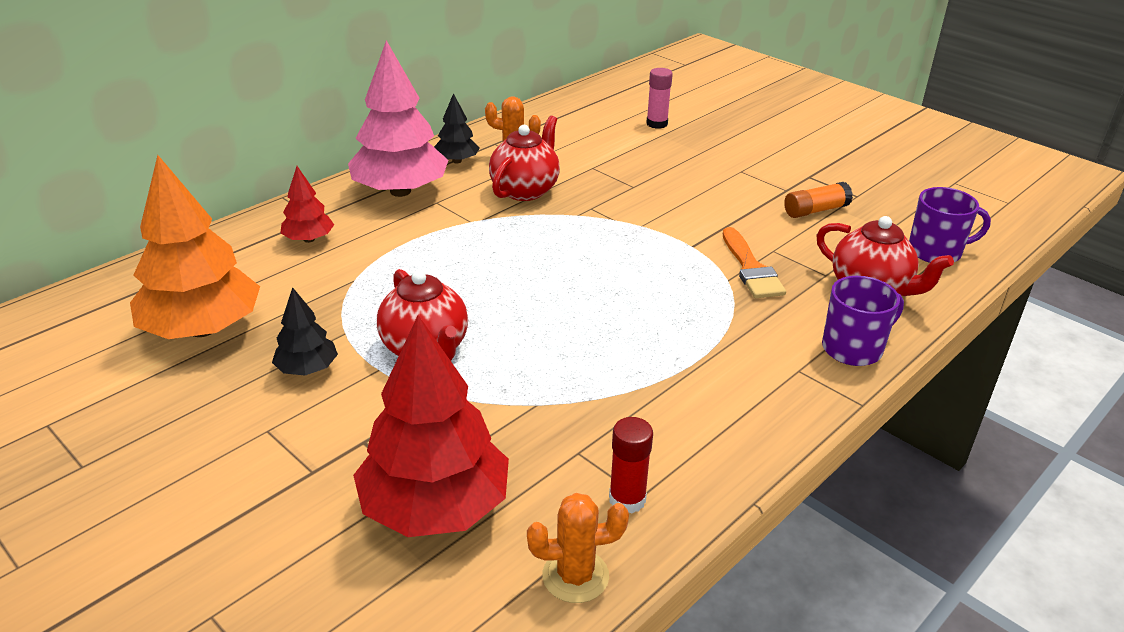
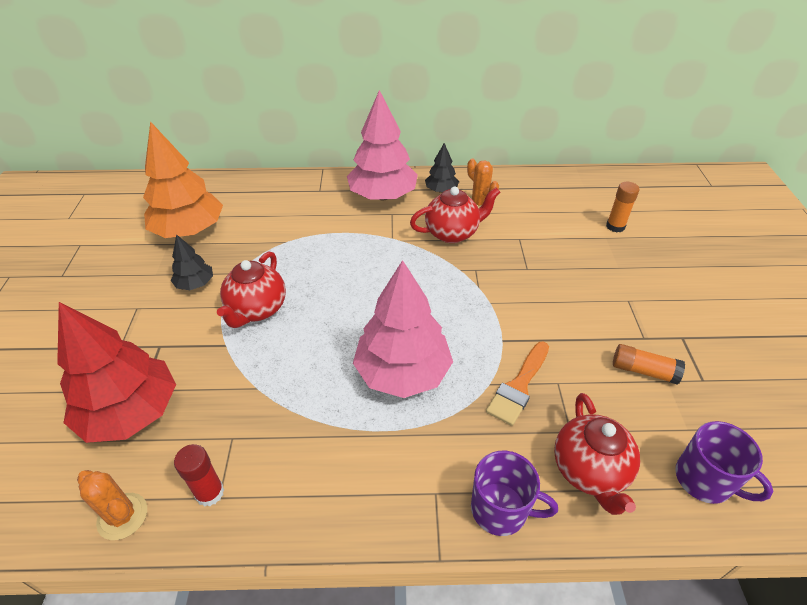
camera: 45 degrees right, 10 degrees up
red tree [280,166,334,243] -> none
pink glue stick [646,68,673,129] -> orange glue stick [606,182,639,232]
none -> pink tree [353,260,453,398]

